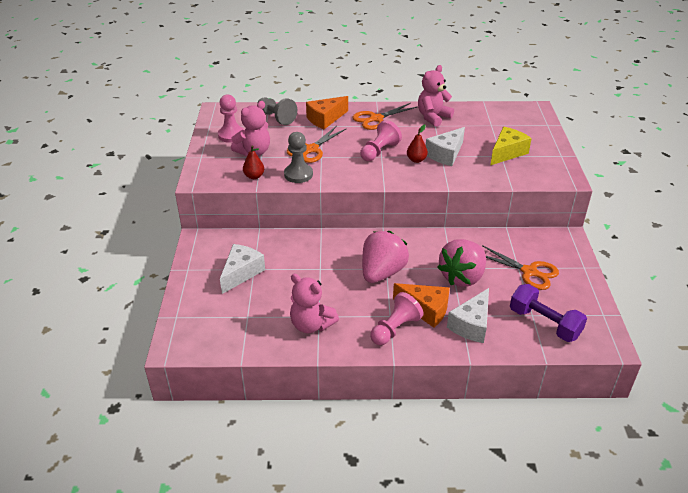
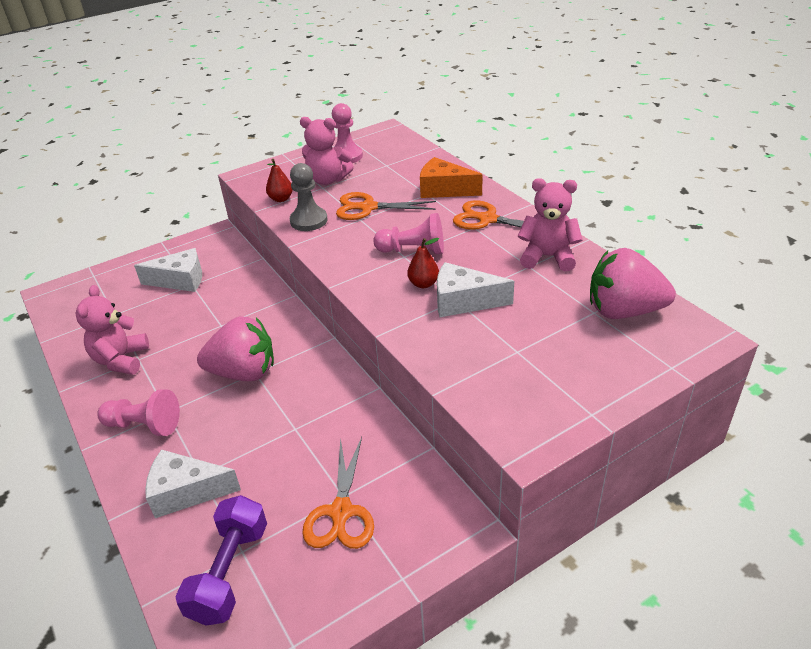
camera: 60 degrees right, 0 degrees up
grey pawn [257,98,297,125] -> none
orange cheese [393,283,450,328] -> none
pink strawberry [437,239,486,287] -> pink strawberry moved to [590,248,676,319]
yellow cheese [490,127,532,165] -> none

